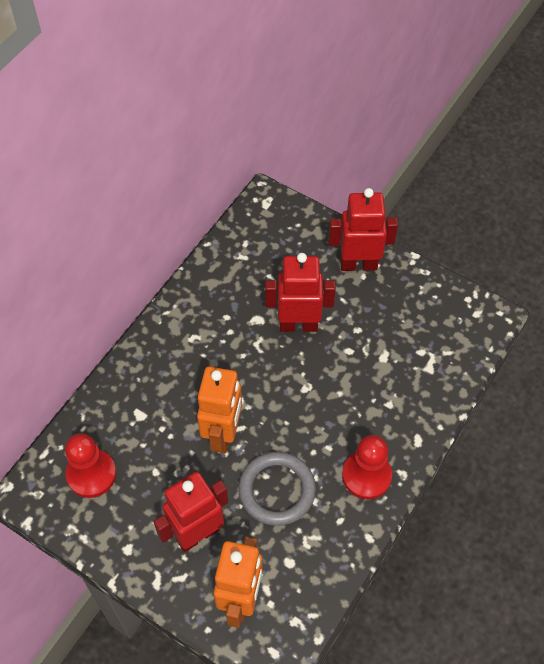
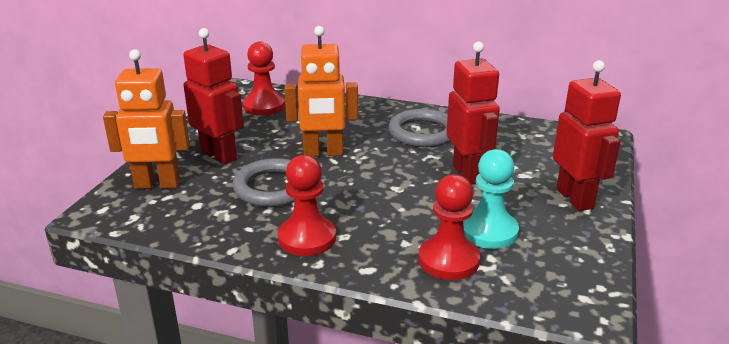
camera: 75 degrees right, 30 degrees down
none -> grey ring [388,109,450,147]
none -> red pawn [419,174,480,280]
none -> turquoise pawn [463,149,519,249]

